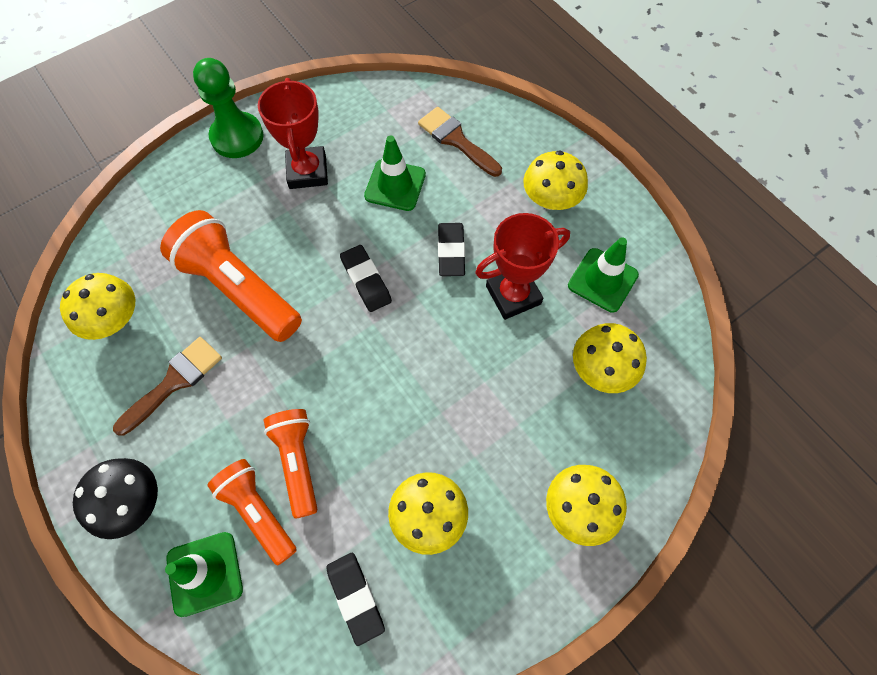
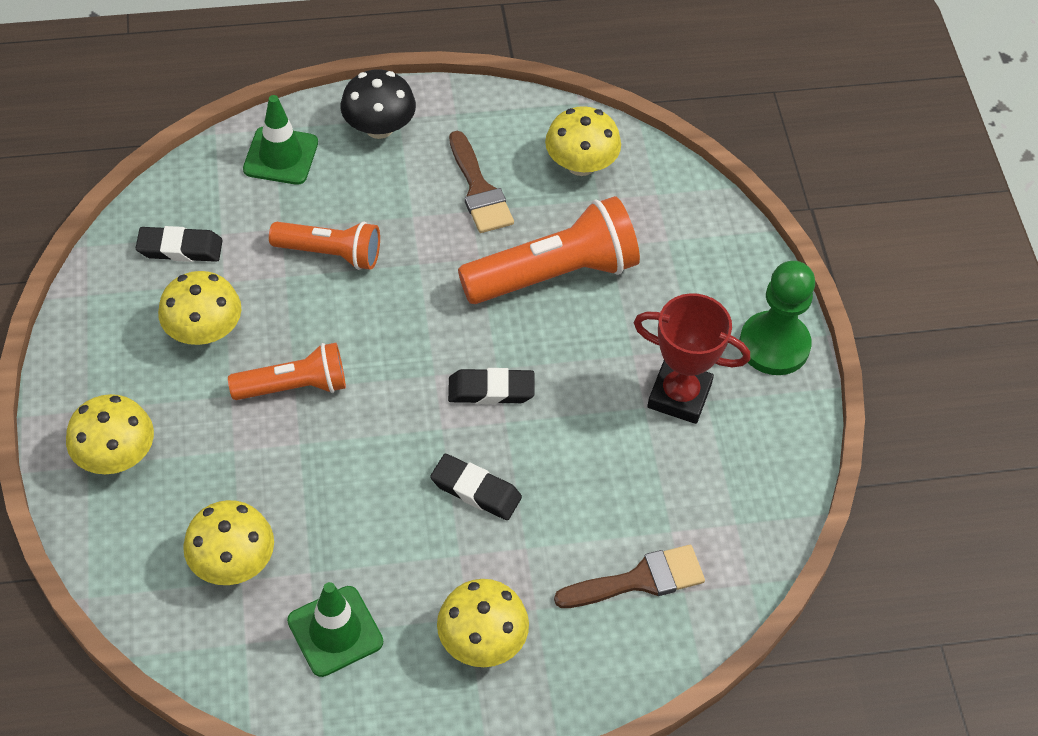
camera: 115 degrees right, 10 degrees down
orange flashlight [208,459,297,565] -> orange flashlight moved to [228,343,346,400]
green traffic cone [364,135,426,211] -> none
red trophy [475,213,570,320] -> none

